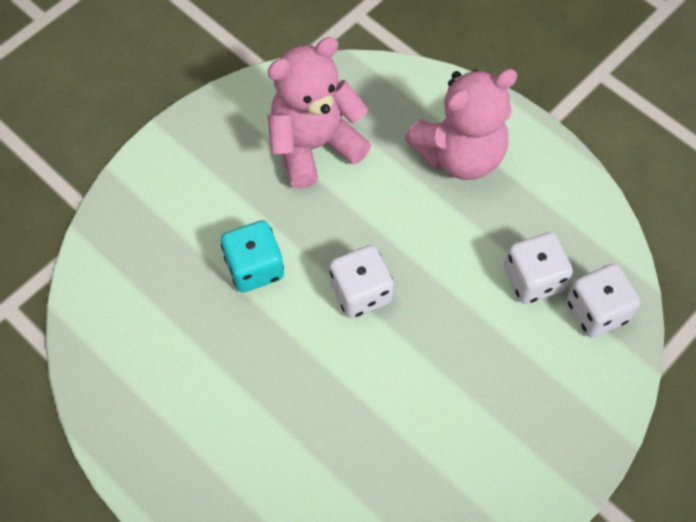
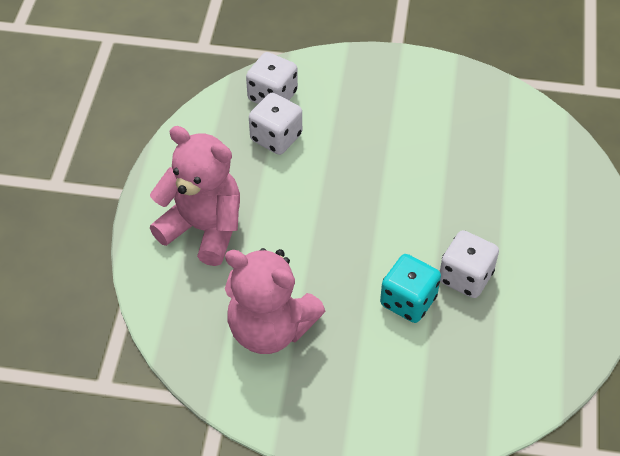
camera: 125 degrees left, 10 degrees down
white dice [329,245,394,318] -> white dice moved to [440,230,499,298]

